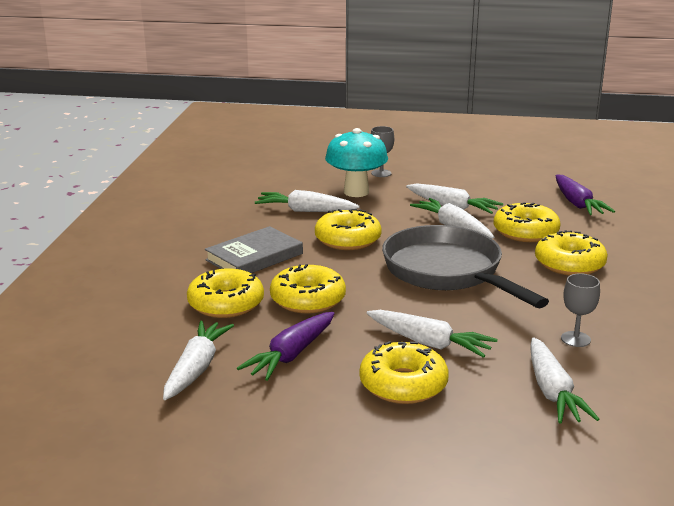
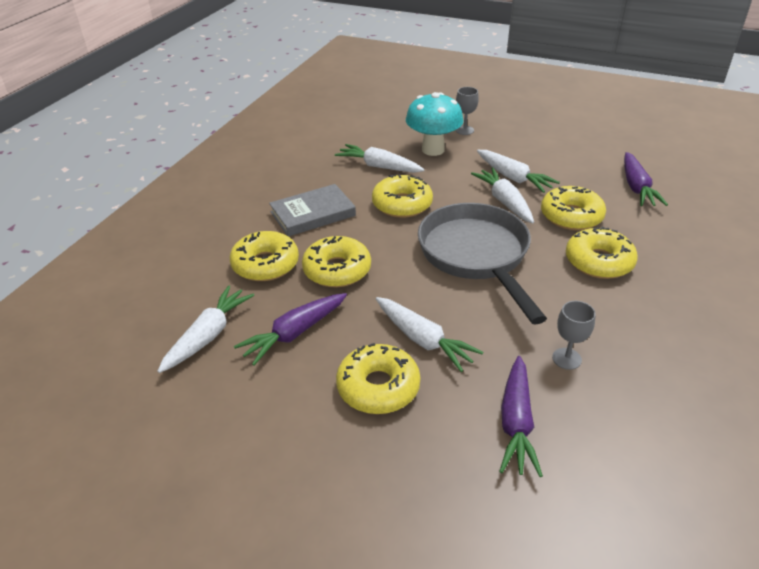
camera: 15 degrees right, 15 degrees up
white carrot [530,337,599,424] -> purple carrot [499,356,543,477]

